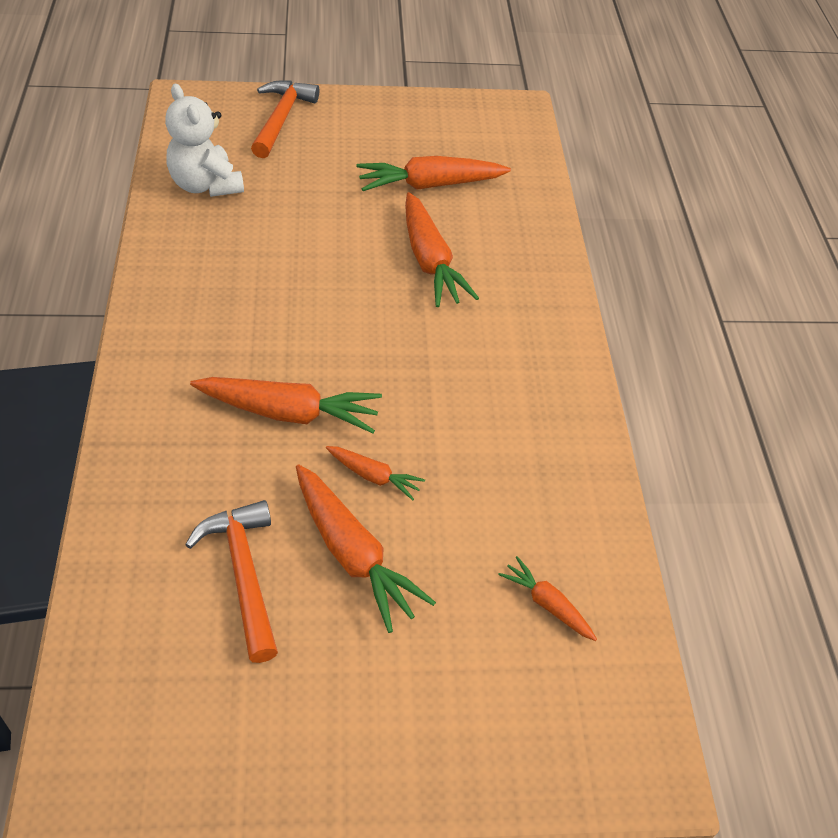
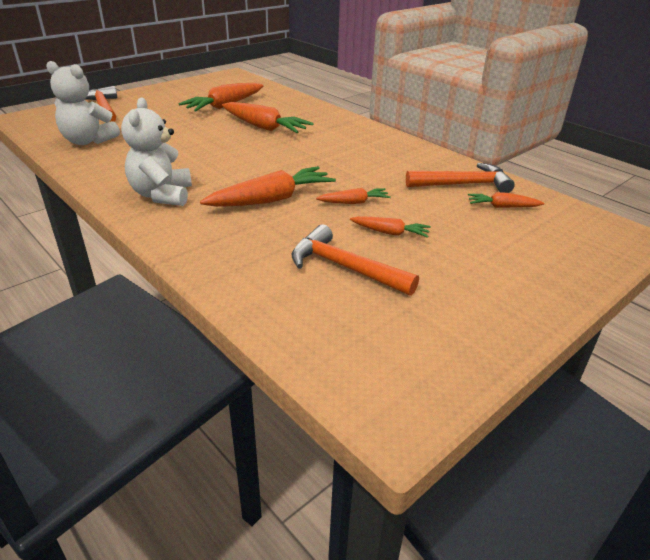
camera: 35 degrees left, 15 degrees down
orange carrot [296,464,436,633] -> orange carrot [350,216,431,238], size x0.54
none -> white teddy bear [121,98,192,206]
none -> orange hammer [406,163,515,193]

